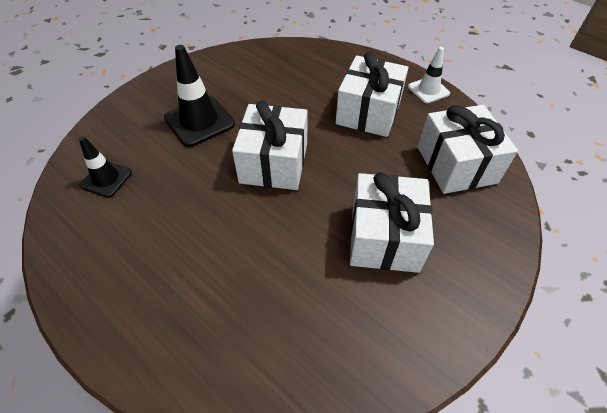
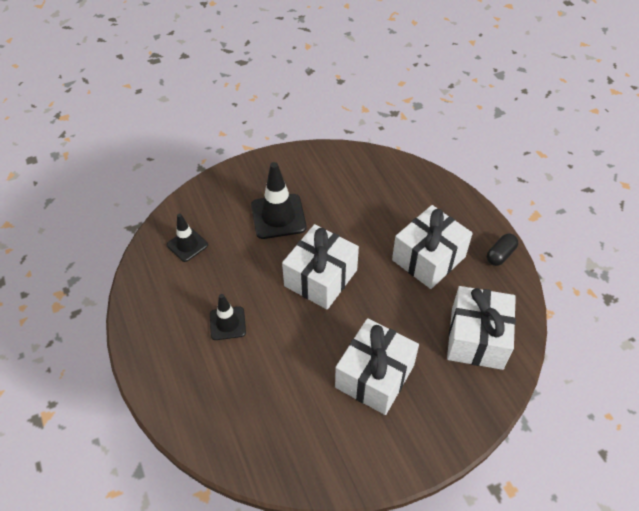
camera: 25 degrees right, 0 degrees up
white traffic cone [408,47,450,103] -> black capsule [487,233,518,266]
none -> black traffic cone [210,294,246,340]

